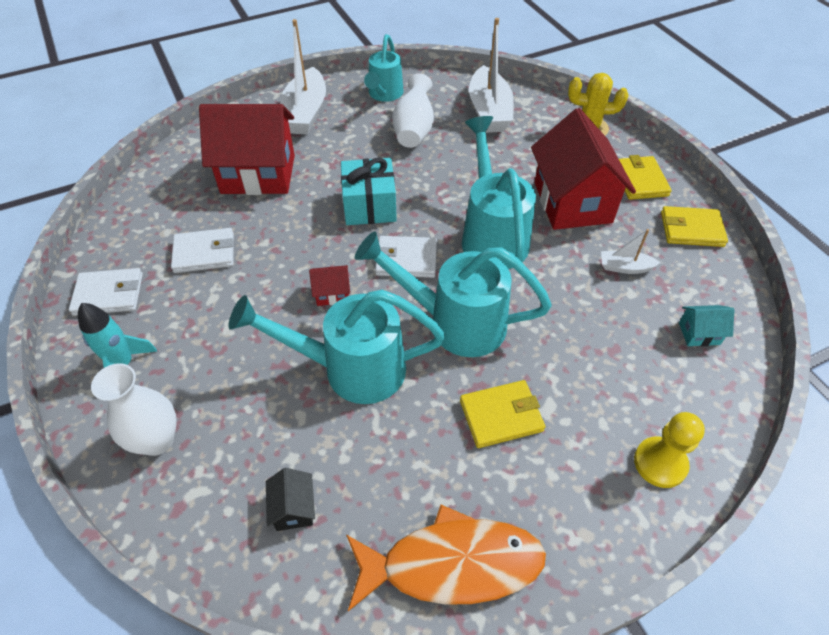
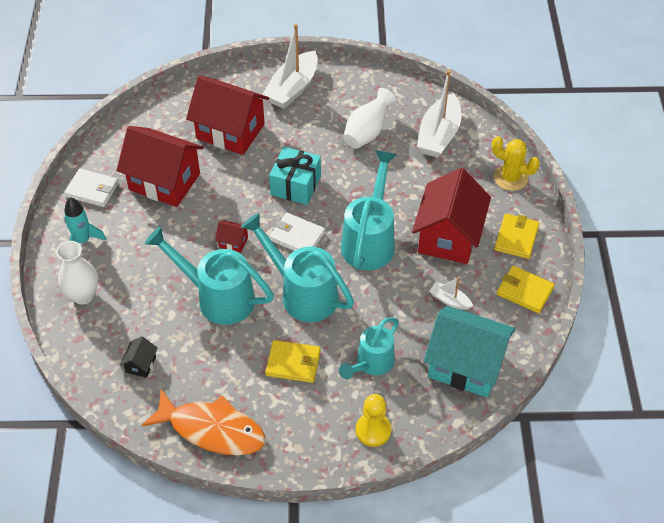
camera: 25 degrees right, 0 degrees up
white wallet [171,228,234,273] -> red house [117,126,204,207]
turquoise watering can [364,34,404,102] -> turquoise watering can moved to [339,317,399,379]
turquoise house [679,305,734,346] -> turquoise house [424,306,515,398], size x2.44

